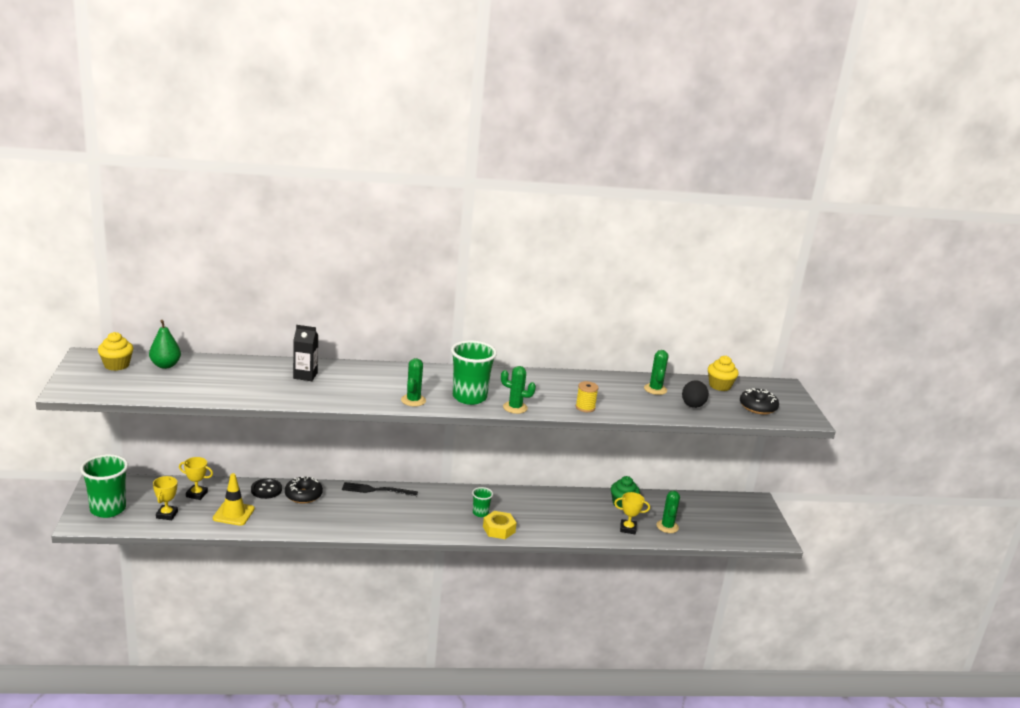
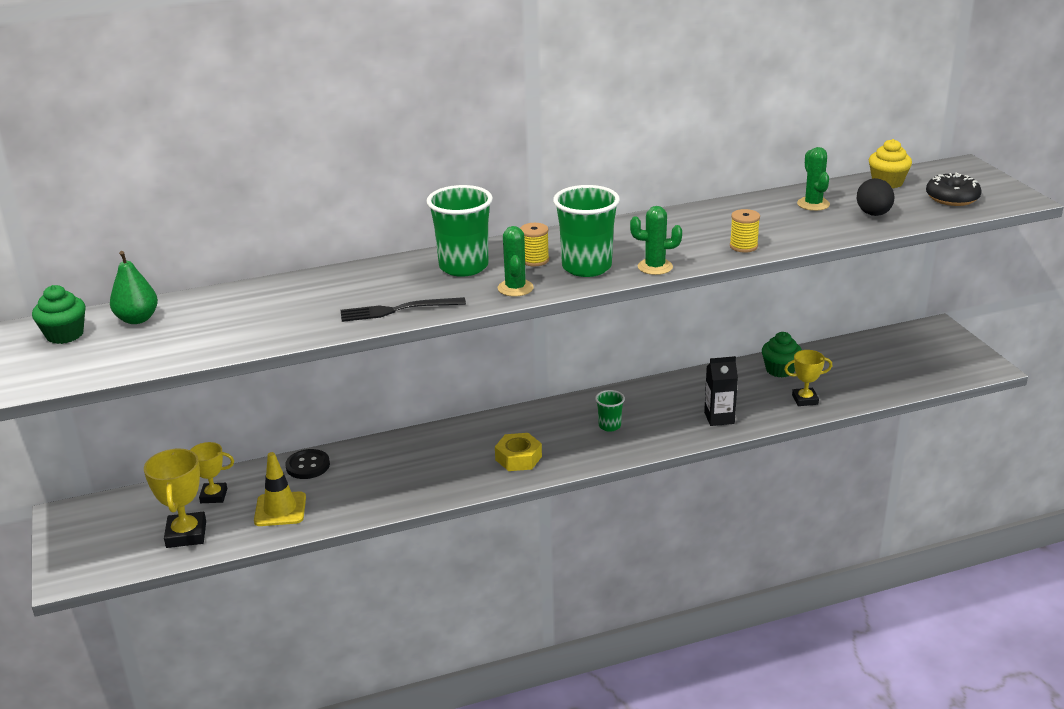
camera: 10 degrees left, 5 degrees up
green cup [80,454,128,518] -> green cup moved to [427,185,493,277]
yellow cupcake [98,332,133,371] -> green cupcake [32,285,86,344]
yellow trophy [153,476,178,520] -> yellow trophy [144,448,206,548], size x1.53
black donut [285,477,323,504] -> none
black carton [293,325,318,381] -> black carton moved to [704,356,738,426]
black fork [342,482,418,496] -> black fork moved to [341,297,466,322]
yellow nut [483,511,517,539] -> yellow nut moved to [495,433,542,471]
green cactus [656,491,680,533] -> none
none -> yellow spool [520,223,549,266]

